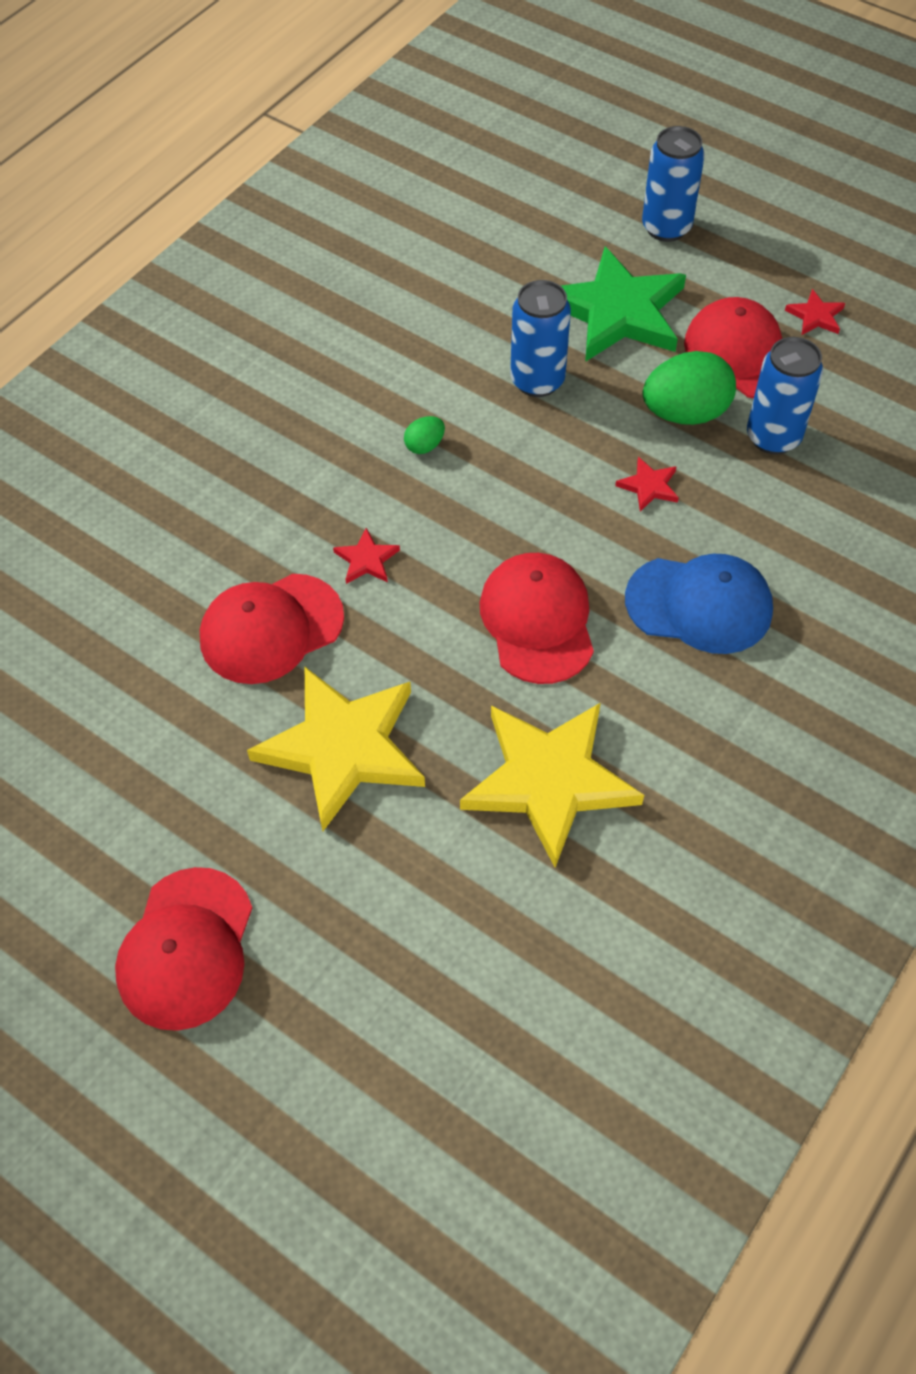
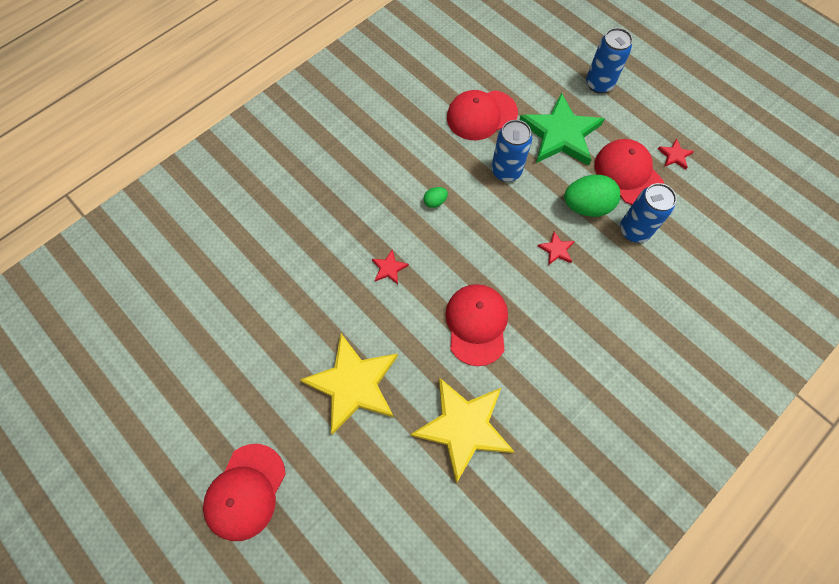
camera: 10 degrees right, 10 degrees up
red cap [200,574,344,684] -> red cap moved to [447,90,518,140]
blue cap [625,554,773,654] -> none

